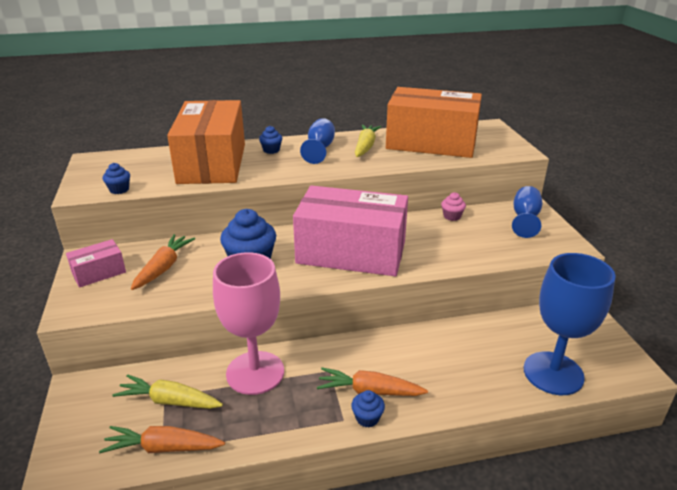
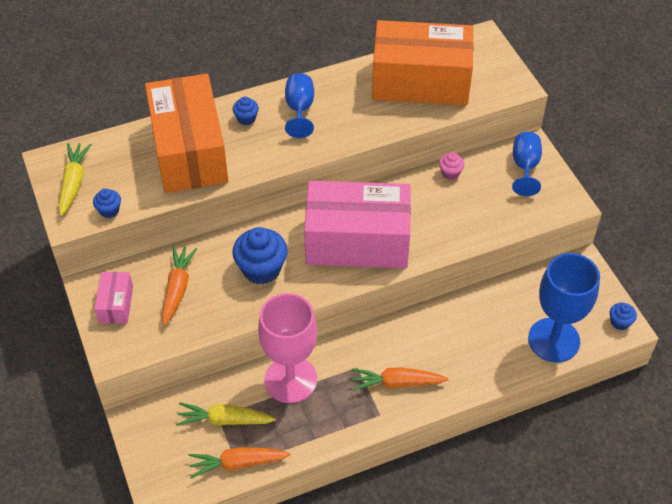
camera: 10 degrees left, 20 degrees up
pink box [66,239,126,288] -> pink box turned 45 degrees counterclockwise [94,272,133,324]
blue cupcake [351,390,385,427] -> blue cupcake moved to [610,303,637,330]
yellow carrot [355,124,381,157] -> yellow carrot moved to [58,143,92,216]

